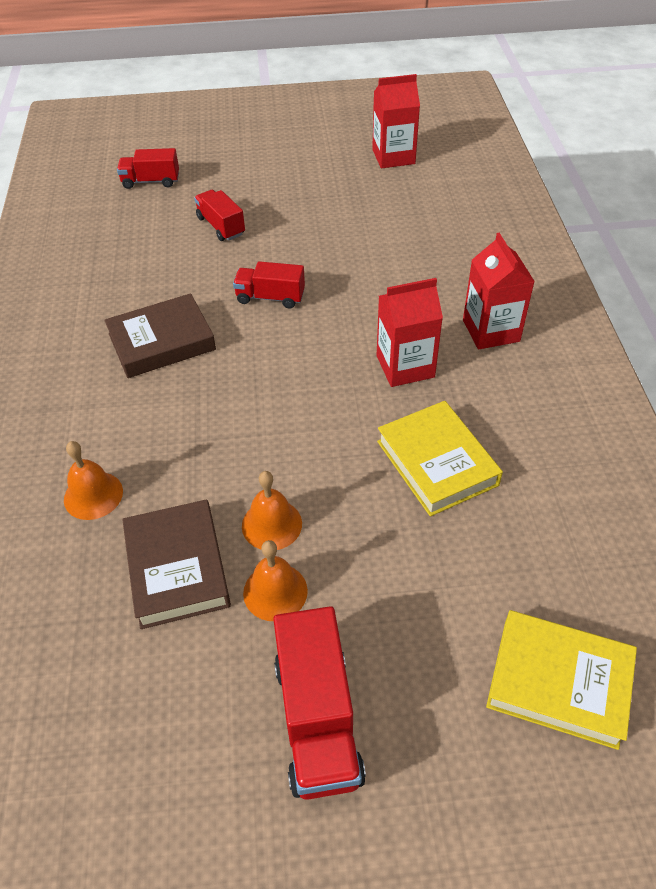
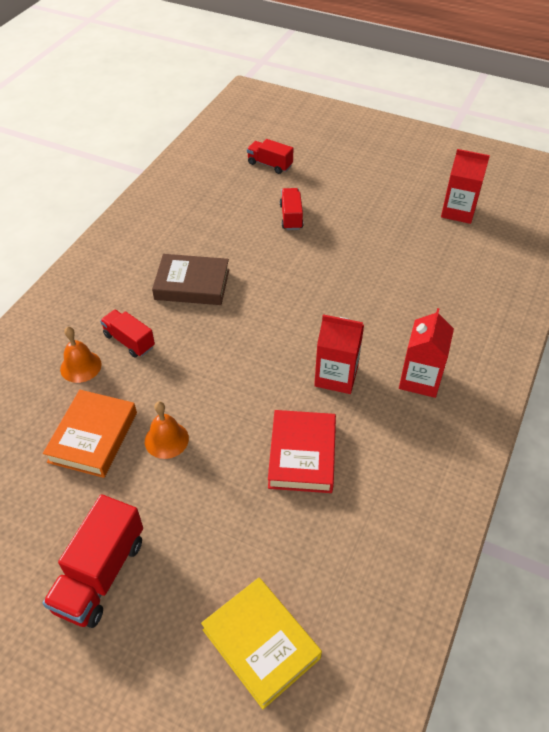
camera: 30 degrees right, 0 degrees up
brown book [122,499,231,629] -> orange book [43,390,137,478]
red truck [233,261,305,308] -> red truck moved to [100,310,155,358]
orange bell [243,540,308,621] -> none
yellow book [377,401,503,516] -> red book [268,410,336,493]

